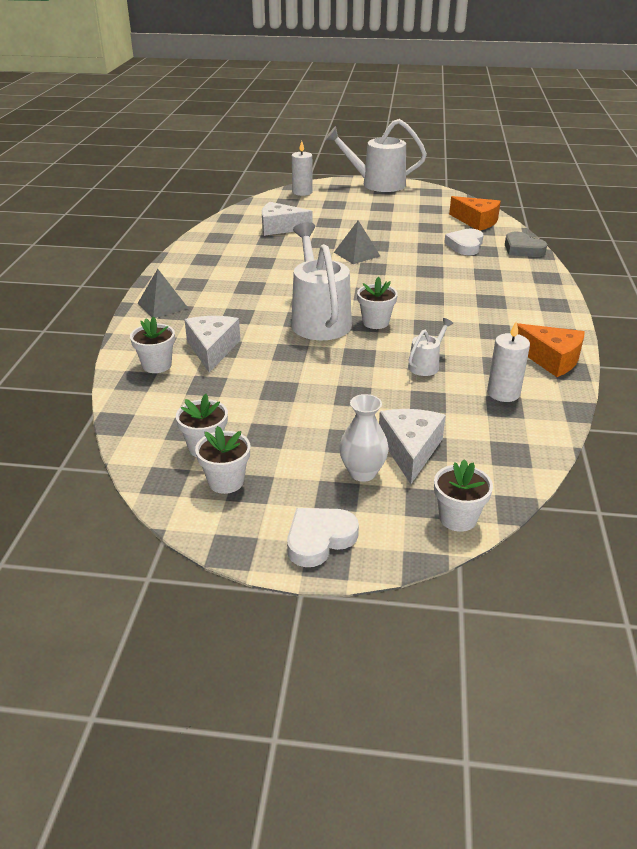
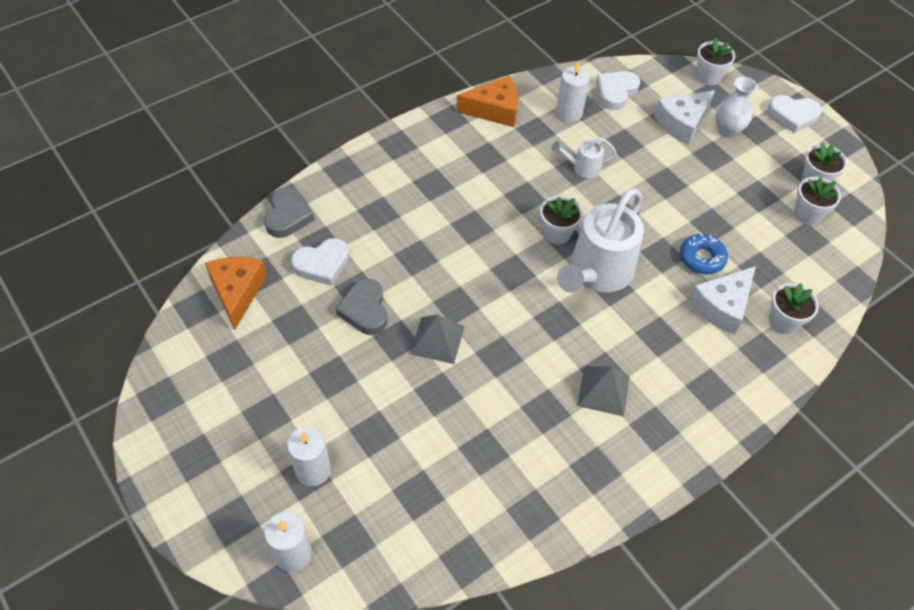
camera: 135 degrees left, 20 degrees up
grey pyramid [137,269,188,318] -> grey pyramid moved to [577,366,630,416]
white cheese [262,202,313,236] -> none
white watering can [325,119,427,192] -> none
orange cheese [517,323,585,377] -> orange cheese turned 90 degrees clockwise [456,76,518,127]
none -> white candle [287,426,331,486]
none -> grey heart [335,279,388,335]
none -> white heart [596,71,640,110]
none -> blue donut [680,233,728,274]

